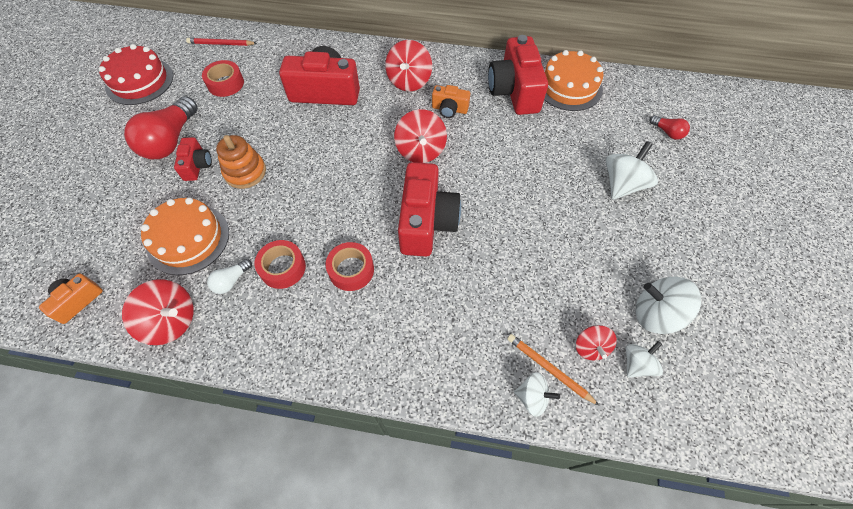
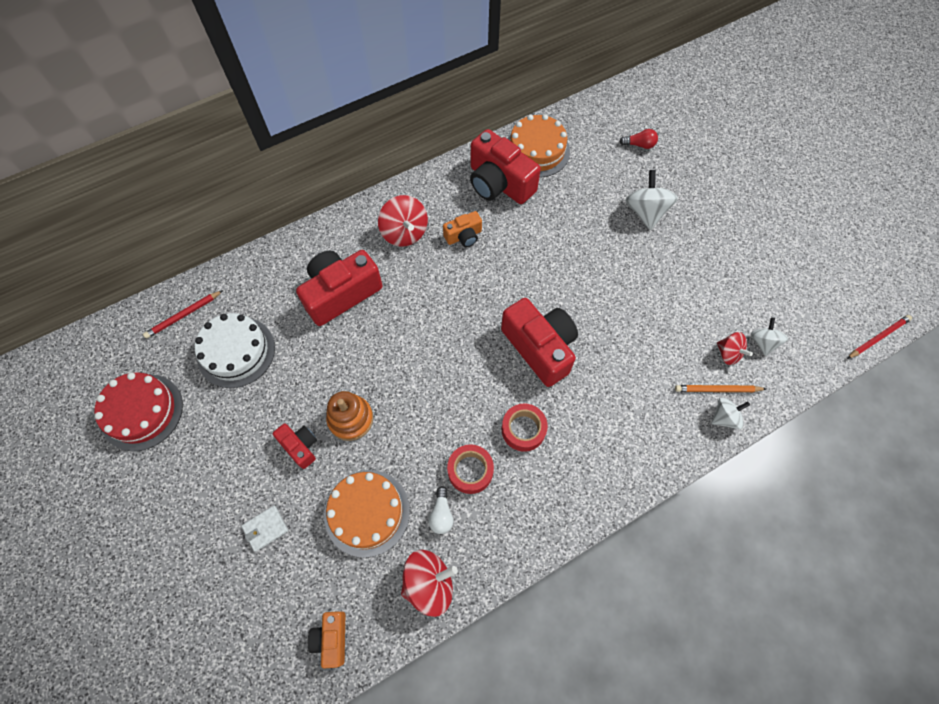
camera: 40 degrees left, 5 degrees up
red light bulb [124,96,198,159] -> none
red tape [202,60,244,97] -> white cake [195,313,275,388]
red spinning top [394,109,447,163] -> none
white spinning top [636,277,701,334] -> none
none -> white wallet [242,506,288,552]
none -> red pencil [847,315,912,359]

